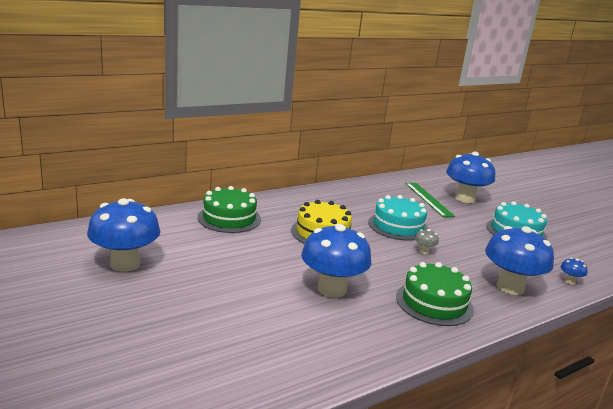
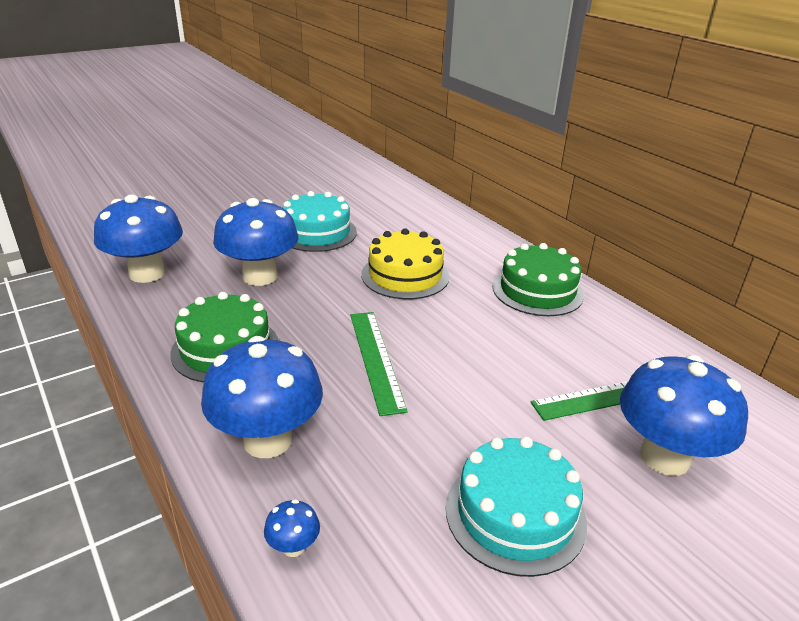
camera: 90 degrees right, 10 degrees up
blue mushroom [87,198,161,272] -> blue mushroom moved to [94,194,183,283]
green cake [197,186,261,233] -> green cake moved to [493,243,584,316]
turquoise cake [368,195,429,241] -> turquoise cake moved to [283,191,357,252]
grey mushroom [415,229,439,254] -> green ruler [350,312,408,416]

